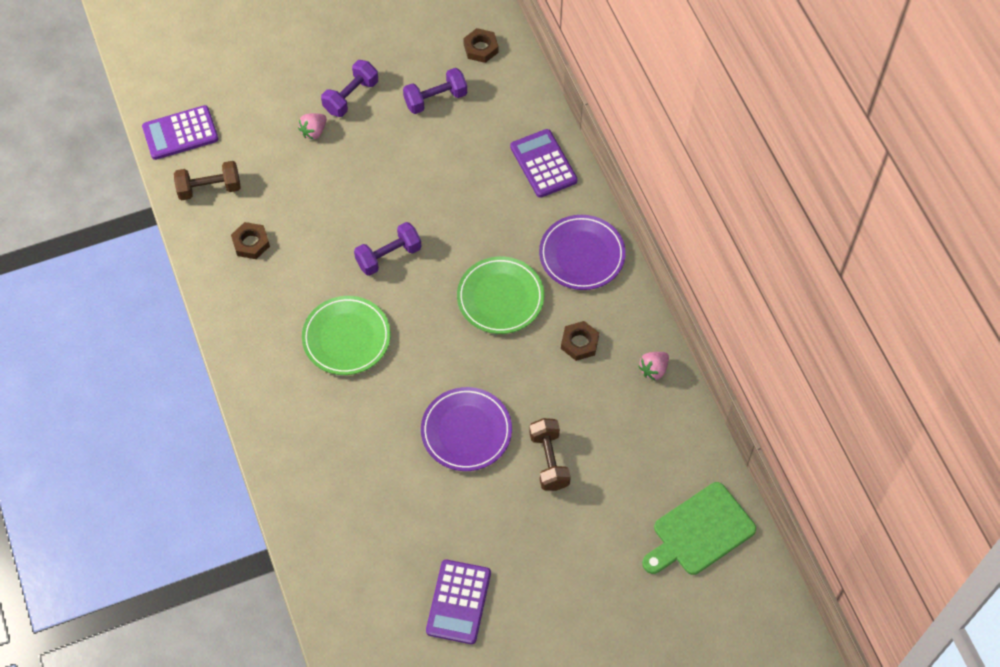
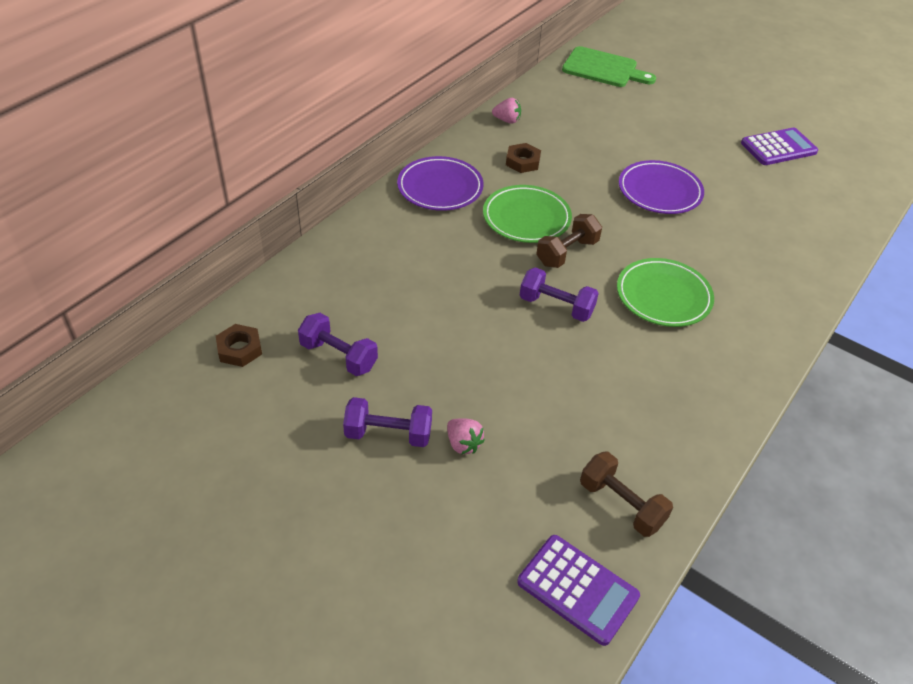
camera: 125 degrees left, 15 degrees down
brown nut [231,222,270,259] -> none
pink strawberry [298,113,327,140] -> pink strawberry turned 45 degrees clockwise [447,418,485,454]
purple calculator [510,129,578,198] -> none
brown dumbbell [529,418,571,491] -> brown dumbbell moved to [536,214,602,268]

